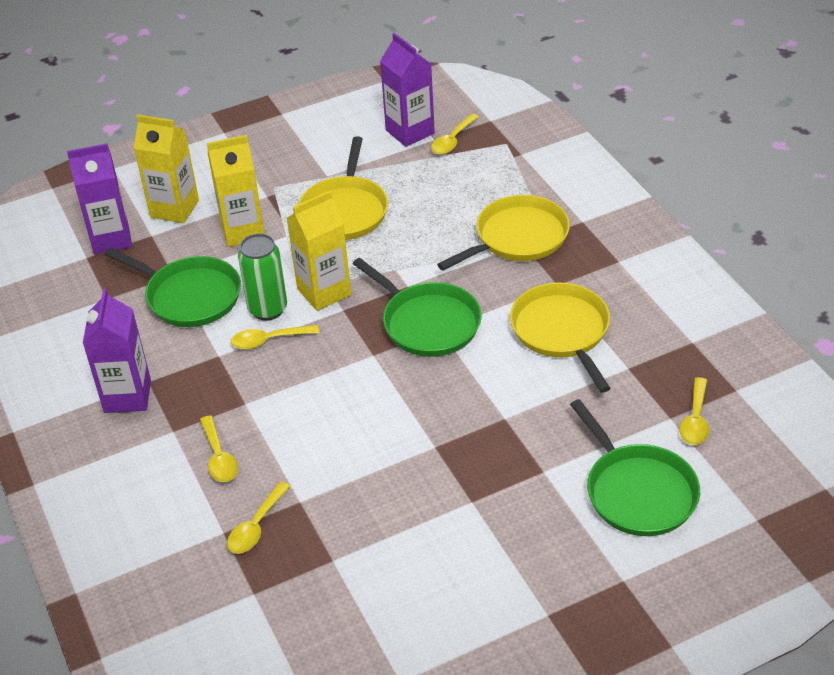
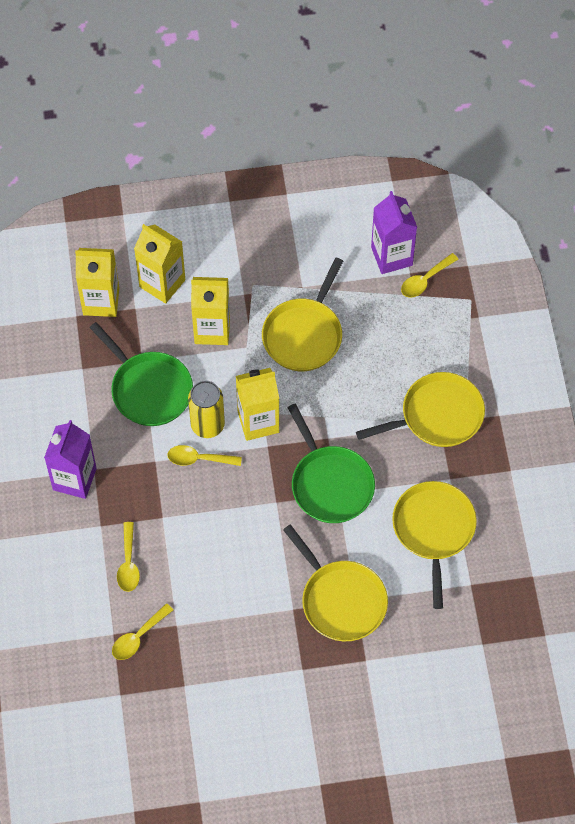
camera: 15 degrees right, 20 degrees up
purple carton [67,143,132,255] -> yellow carton [75,248,119,317]
green can [238,233,287,321] -> yellow can [188,380,225,438]
green pan [570,399,700,536] -> none
yellow spoon [680,377,709,445] -> none
none -> yellow pan [283,525,388,641]

